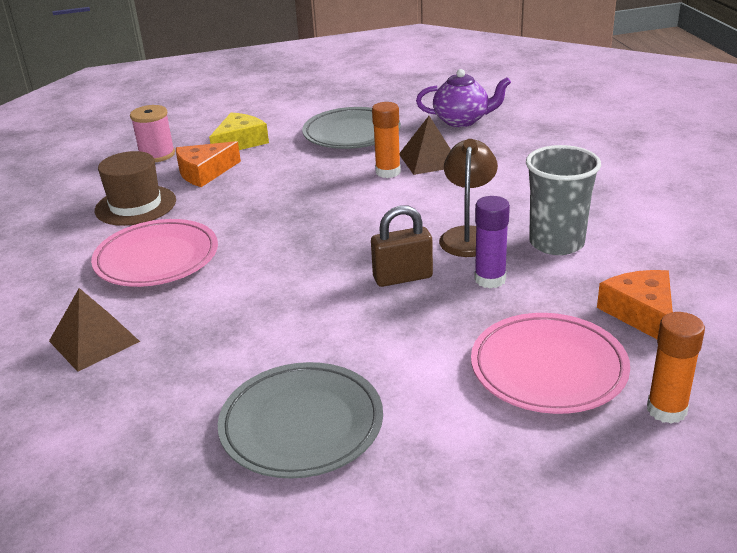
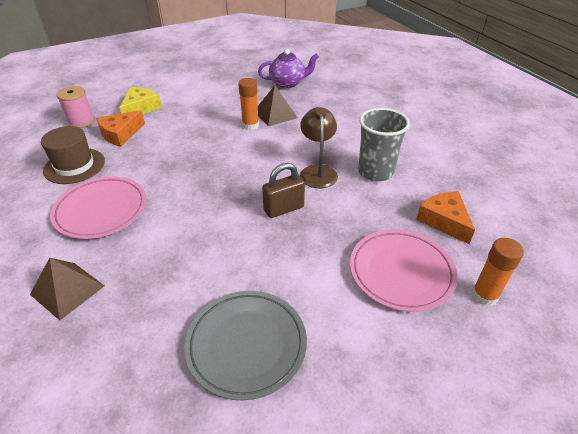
camera: 15 degrees left, 10 degrees up
grey plate [302,107,401,149] -> none
purple glue stick [475,196,510,288] -> none

